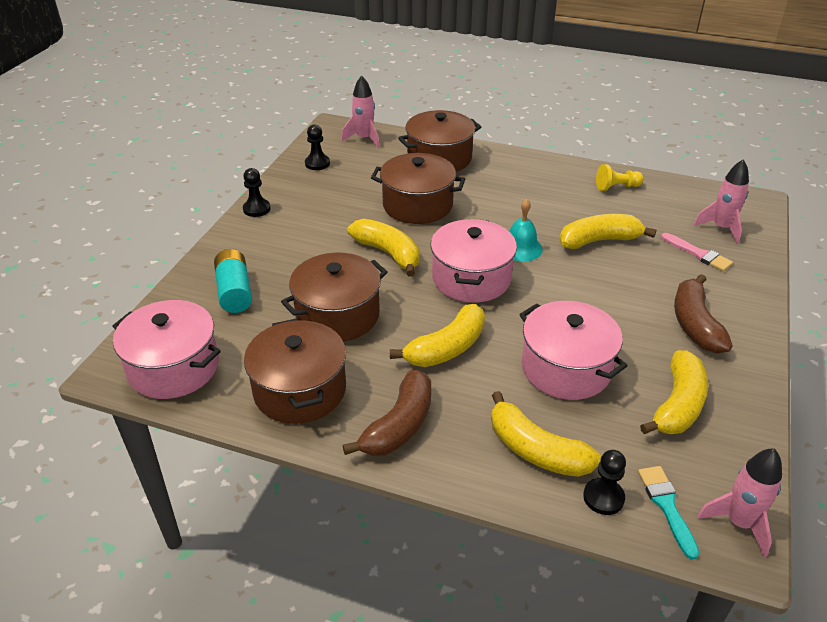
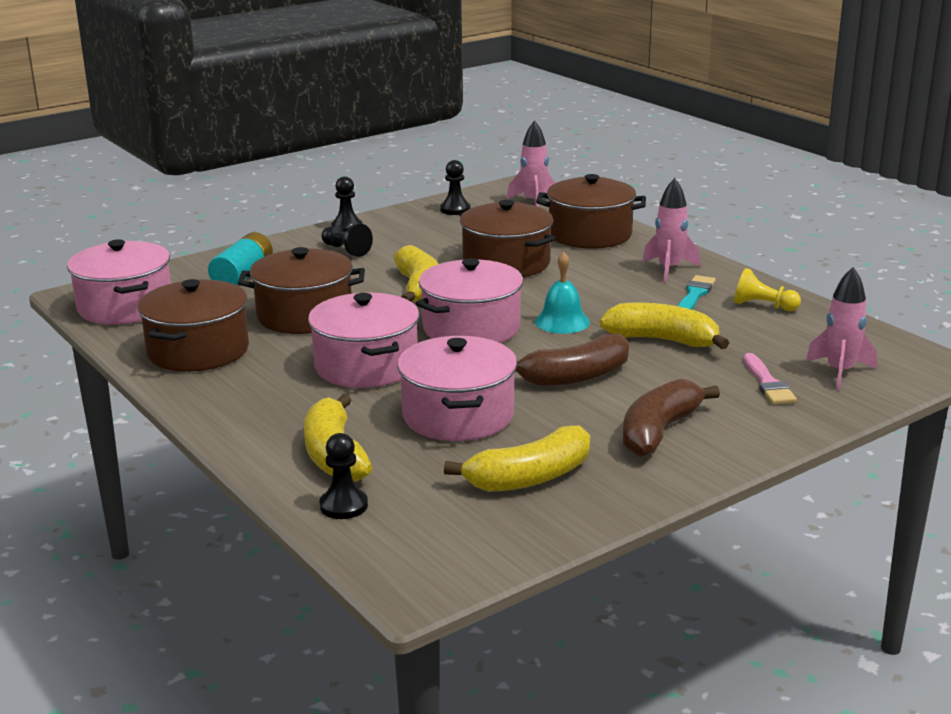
camera: 35 degrees right, 15 degrees down
brown banana [342,369,431,456] -> brown banana moved to [515,334,629,387]
yellow banana [390,304,485,367] -> pink pot [308,292,419,388]
turquoise brush [638,466,699,560] -> turquoise brush moved to [678,275,716,310]
pink rocket [697,448,782,558] -> pink rocket moved to [642,178,700,282]
none -> black pawn [321,223,373,257]

